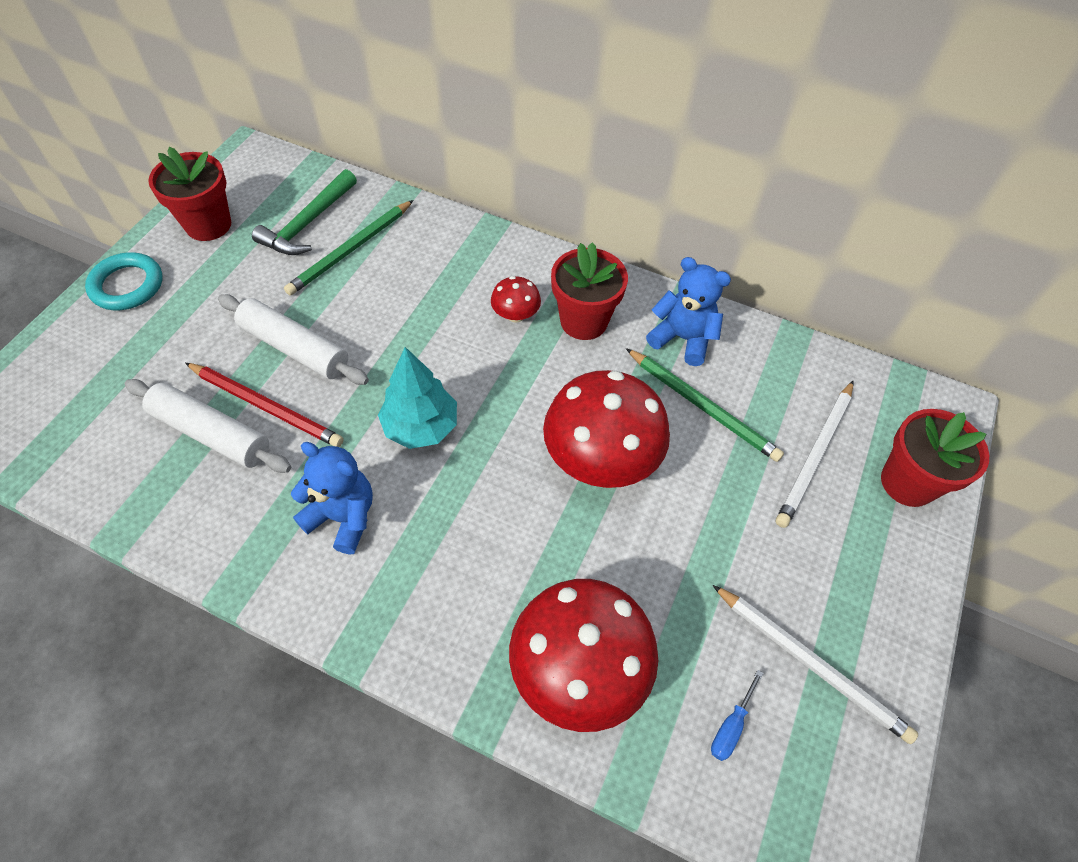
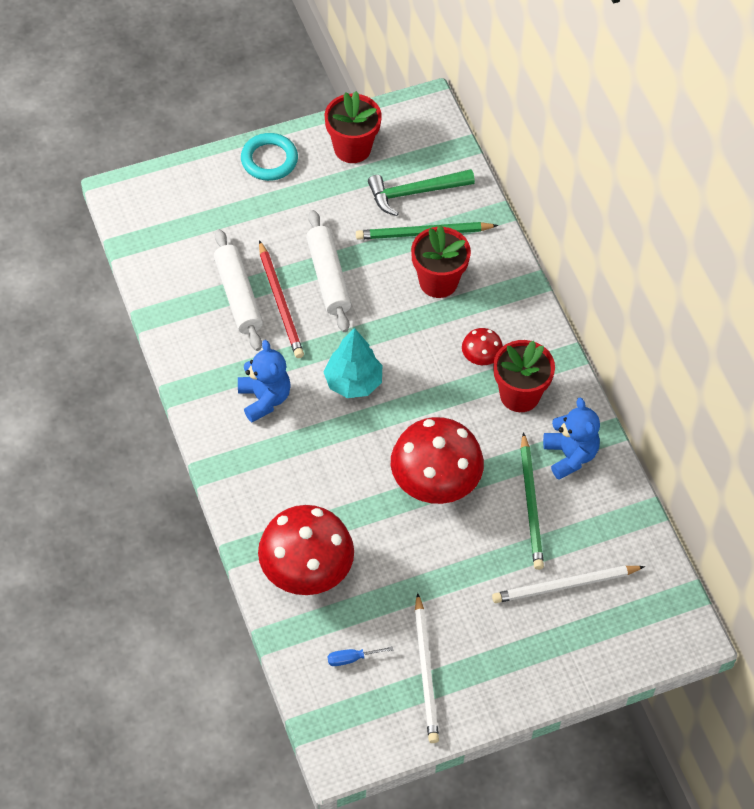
camera: 45 degrees right, 0 degrees up
red flower pot [881,409,989,507] -> red flower pot moved to [411,225,471,298]

